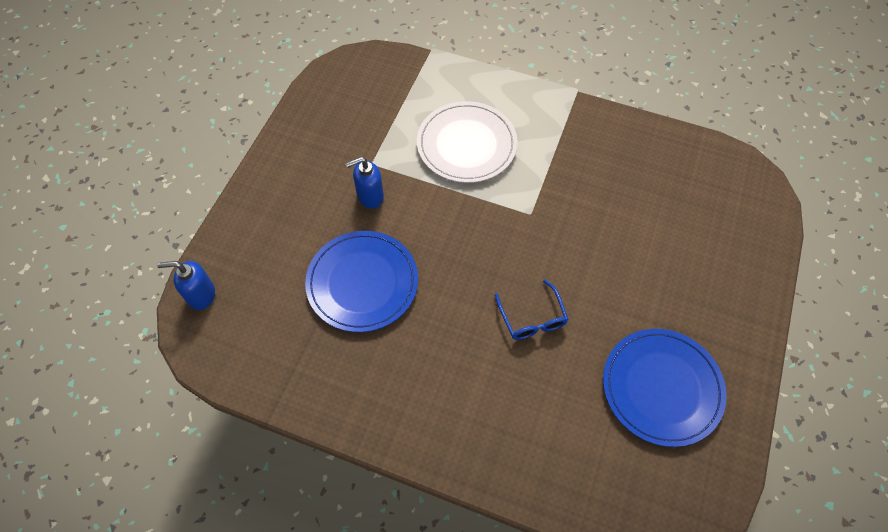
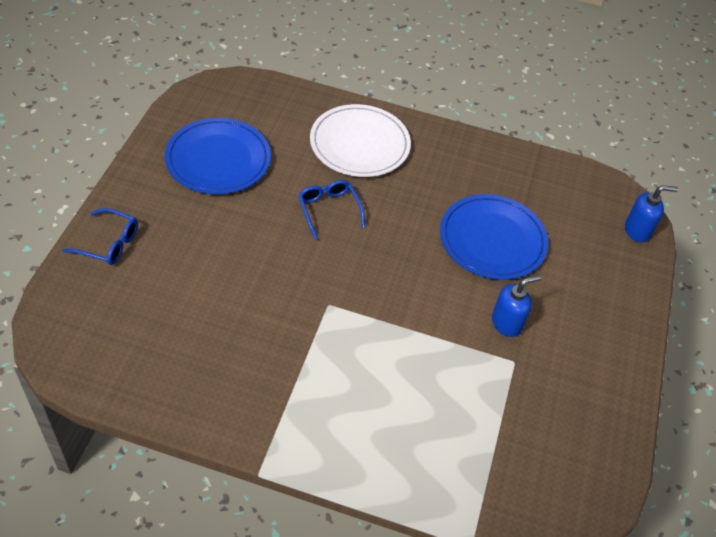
camera: 170 degrees right, 10 degrees down
white plate [417,101,518,183] -> white plate moved to [310,104,411,177]
none -> blue glasses [63,208,138,265]

